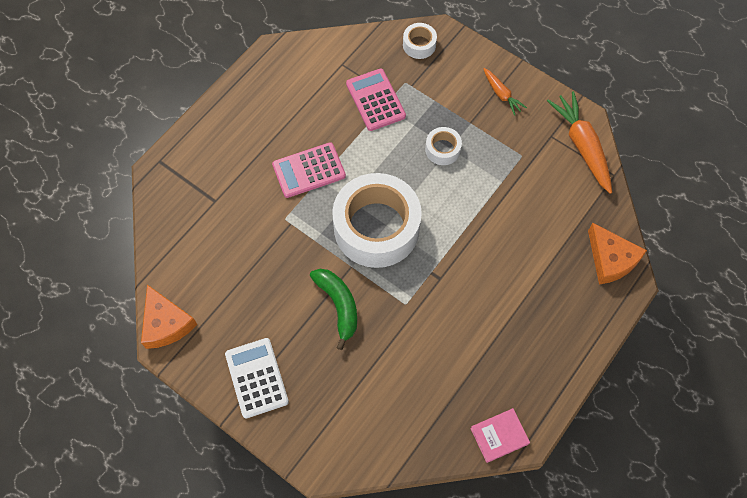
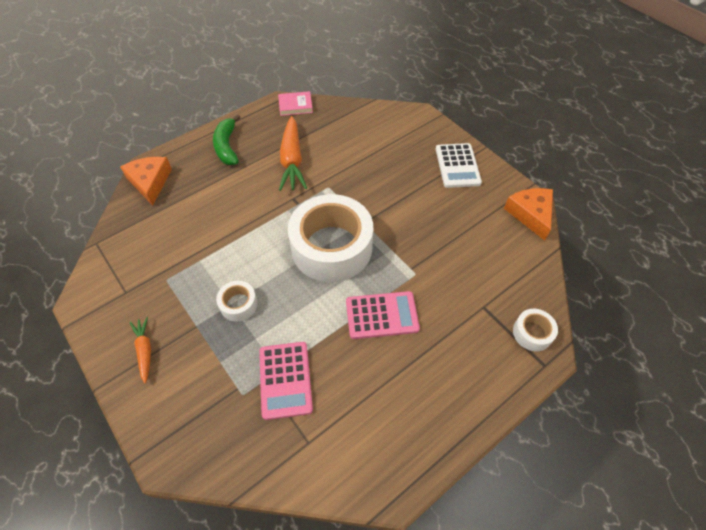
camera: 165 degrees left, 10 degrees down
green banana [310,269,357,350] -> green banana moved to [213,114,241,165]
white tape [403,23,437,59] -> white tape moved to [513,309,558,351]
orange carrot [547,91,612,194] -> orange carrot moved to [279,116,307,191]

